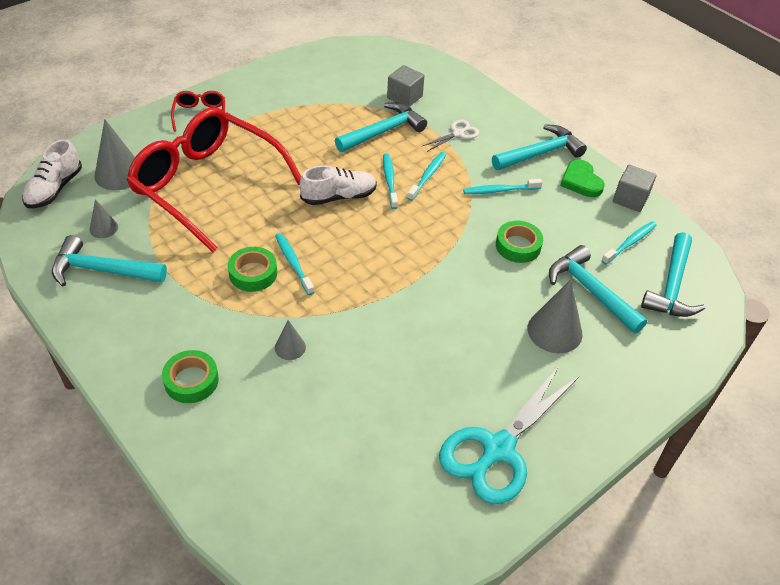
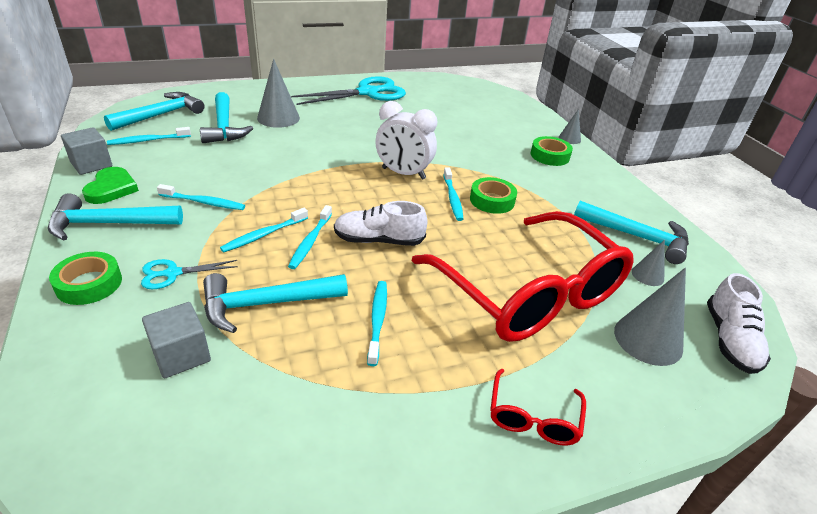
camera: 160 degrees left, 10 degrees down
white shoe [22,139,82,208] -> white shoe turned 150 degrees clockwise [707,273,771,374]
grey cone [275,320,306,360] -> grey cone moved to [559,109,581,144]
white scissors [423,120,479,152] -> turquoise scissors [141,259,238,289]
green tape [496,221,543,263] -> green tape moved to [49,252,122,305]
none -> turquoise toothbrush [367,281,387,366]
none -> white clock [375,101,437,180]

